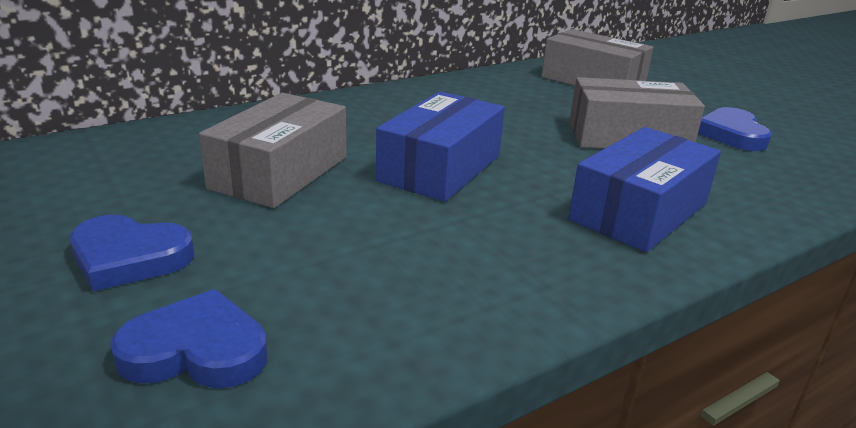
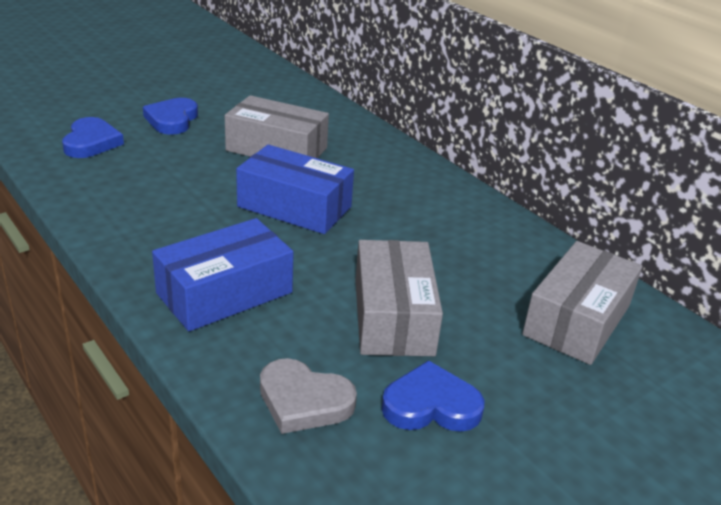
camera: 85 degrees right, 5 degrees up
blue box [568,127,721,252] -> blue box turned 75 degrees counterclockwise [152,218,294,331]
none -> grey heart [260,358,357,434]

